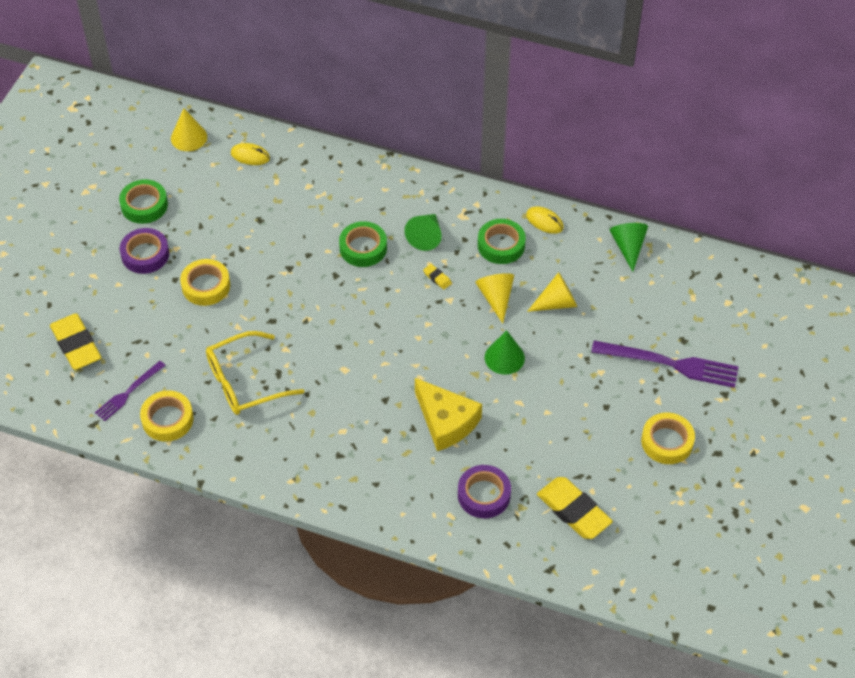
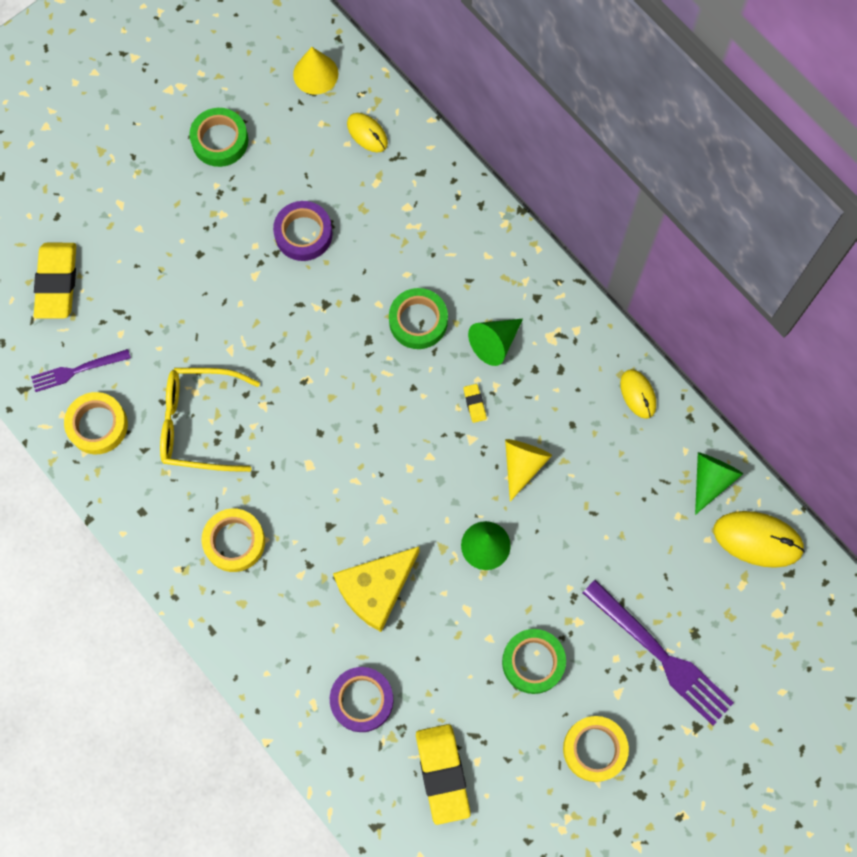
camera: 30 degrees right, 20 degrees up
purple tape [120,228,169,274] -> purple tape moved to [273,201,333,261]
yellow tape [180,259,230,306] -> yellow tape moved to [202,508,265,572]
yellow cheese [415,378,482,451] -> yellow cheese turned 60 degrees clockwise [333,547,419,632]
green tape [478,219,526,264] -> green tape moved to [502,629,566,694]
yellow cone [527,272,577,312] -> none
none -> yellow mouse [714,511,805,568]

